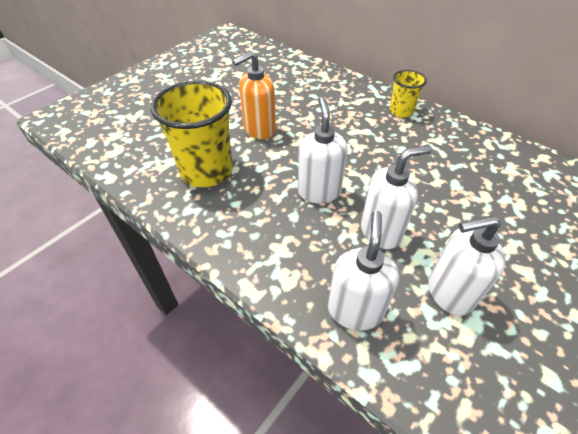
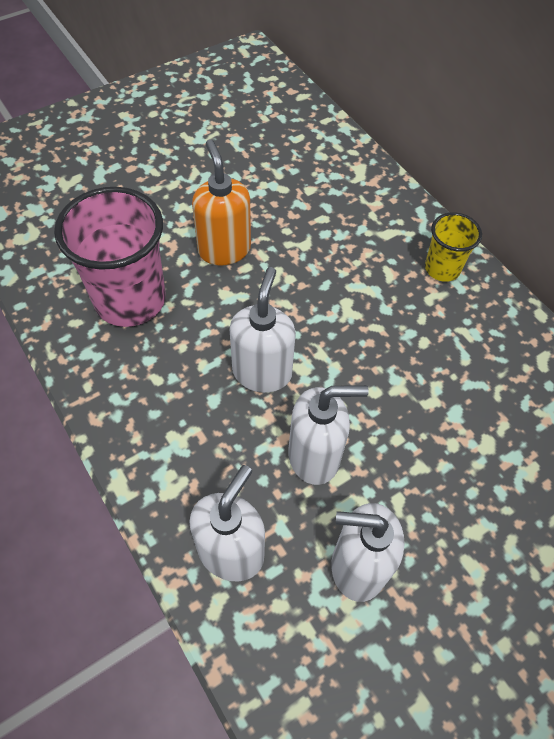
camera: 15 degrees right, 10 degrees up
yellow cup [150,80,233,187] -> pink cup [54,187,165,327]
orange soap dispenser [232,51,276,139] -> orange soap dispenser turned 90 degrees clockwise [192,139,251,265]

